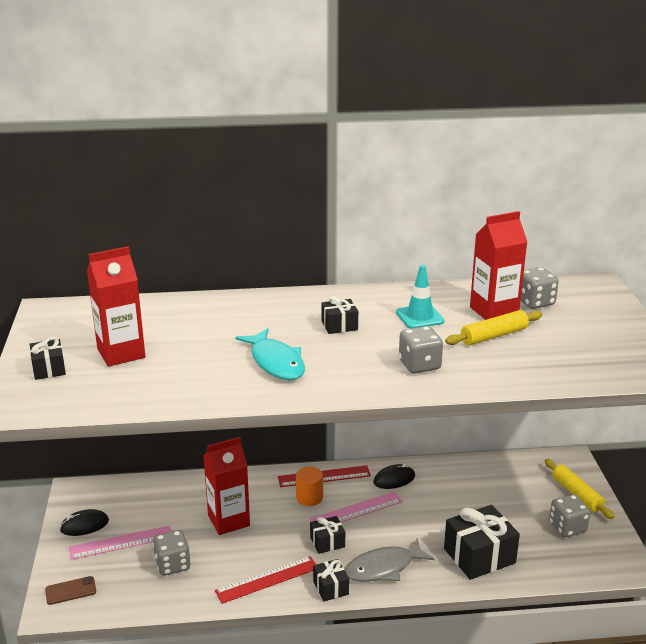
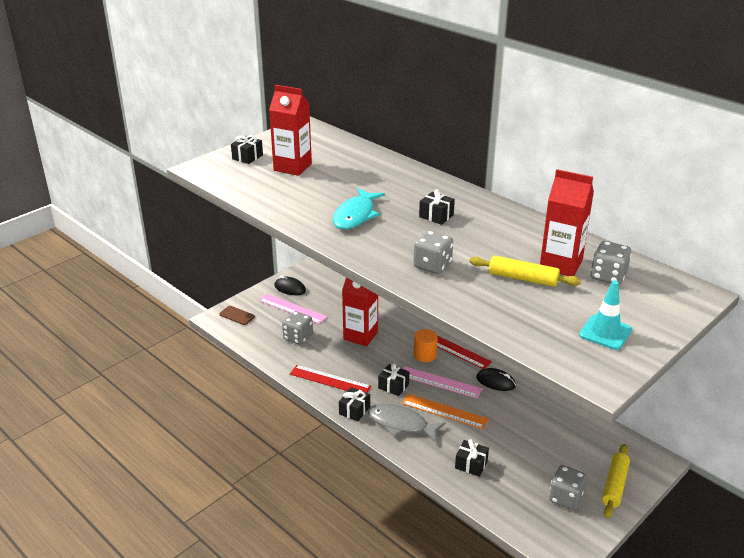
camera: 50 degrees right, 5 degrees up
turquoise traffic cone [396,265,444,329] -> turquoise traffic cone moved to [579,280,632,350]
black gift [444,505,520,580] -> black gift [455,439,489,477], size x0.53
none -> orange ruler [402,394,489,429]

